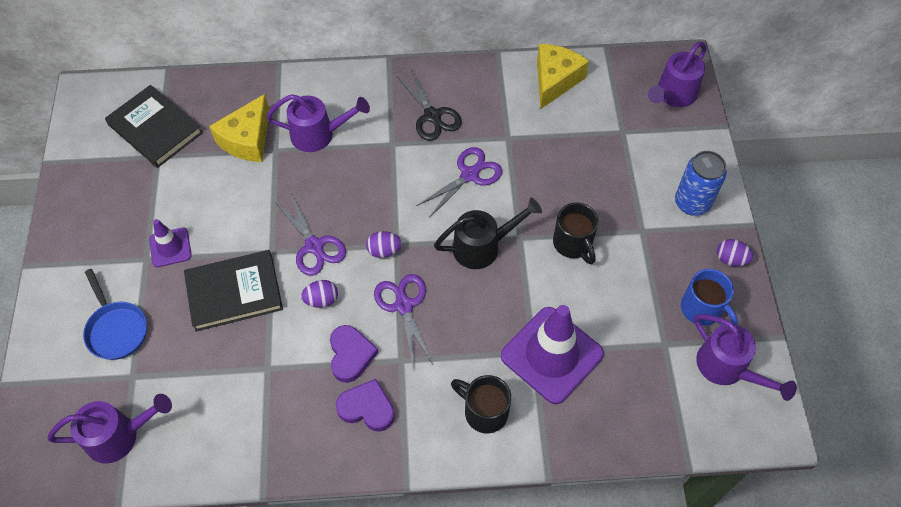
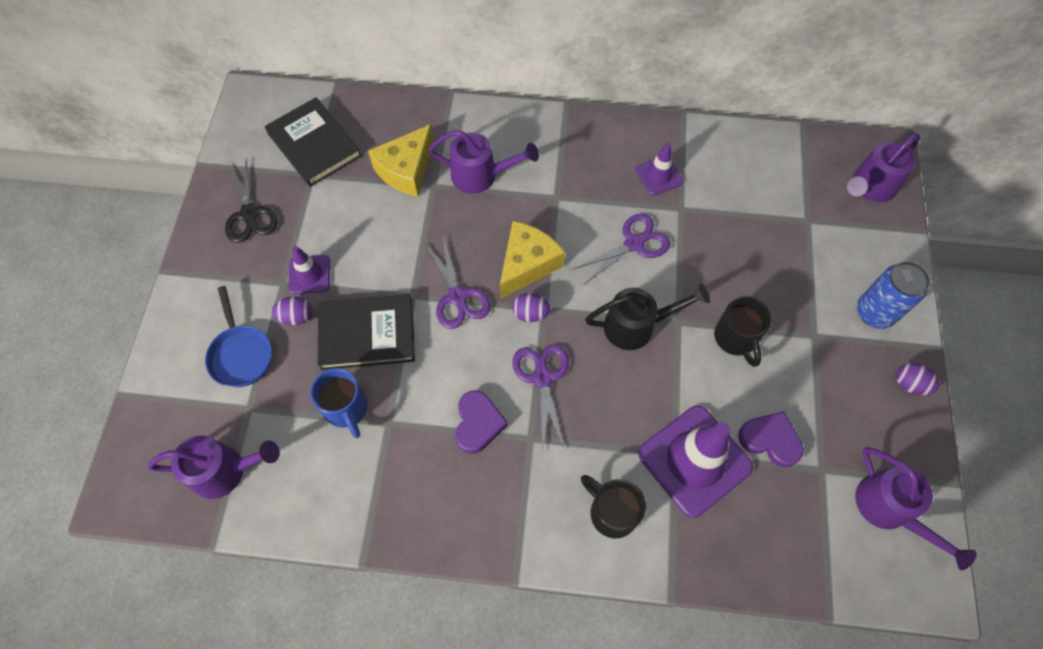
camera: 10 degrees right, 5 degrees up
purple egg [301,280,338,308] -> purple egg moved to [272,296,312,325]
purple heart [336,379,395,431] -> purple heart moved to [738,411,804,467]
black scissors [397,70,462,141] -> black scissors moved to [225,158,278,243]
yellow cheese [537,44,589,109] -> yellow cheese moved to [500,221,565,299]
blue mug [681,269,738,326] -> blue mug moved to [310,368,368,438]
none -> purple traffic cone [635,143,683,196]

